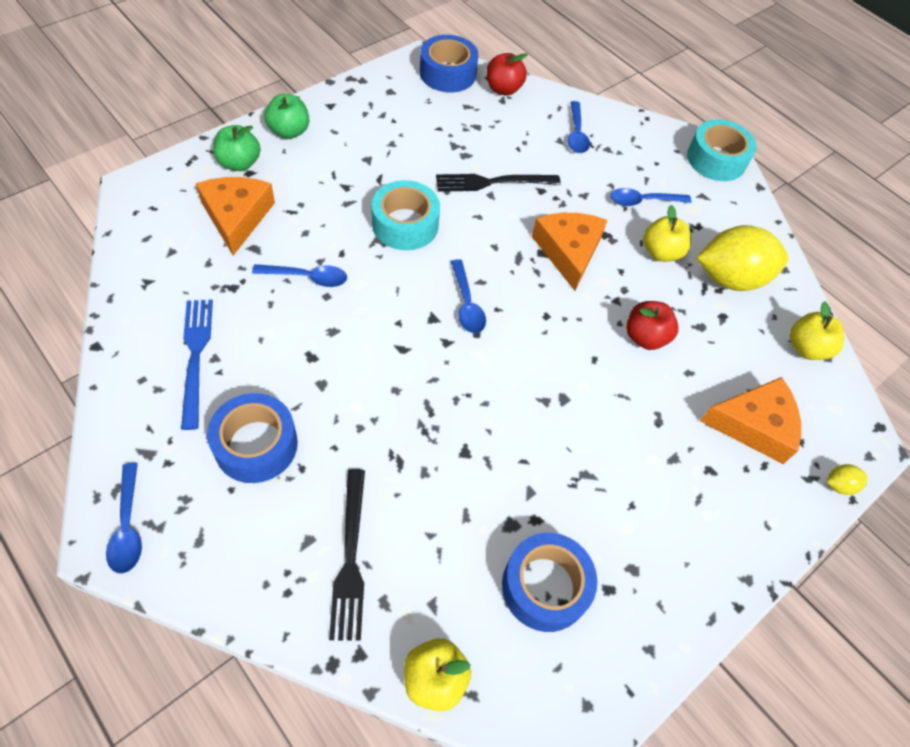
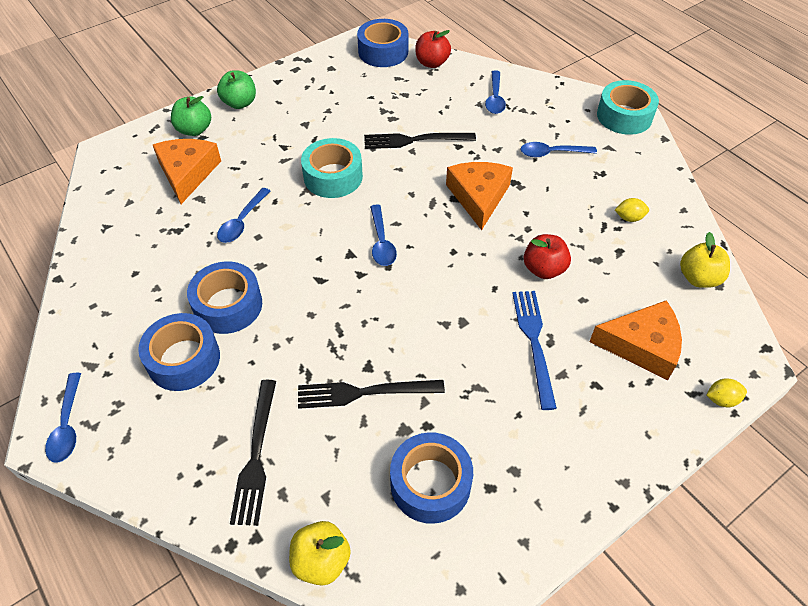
camera: 10 degrees right, 5 degrees down
blue fork [181,300,213,430] -> blue fork moved to [512,291,557,410]
blue spoon [252,264,347,287] -> blue spoon turned 105 degrees clockwise [217,188,270,243]
yellow apple [643,205,691,262] -> none
yellow lemon [697,225,788,291] -> yellow lemon [615,198,649,222], size x0.40
none -> blue tape [187,261,262,334]
none -> black fork [298,380,445,409]

